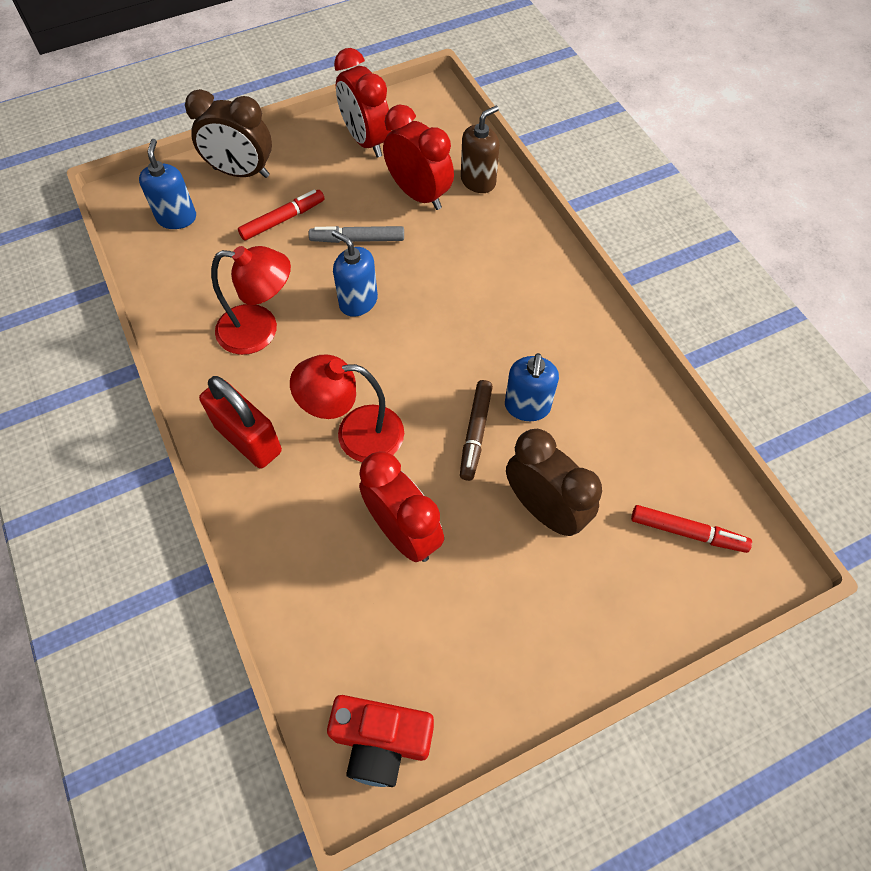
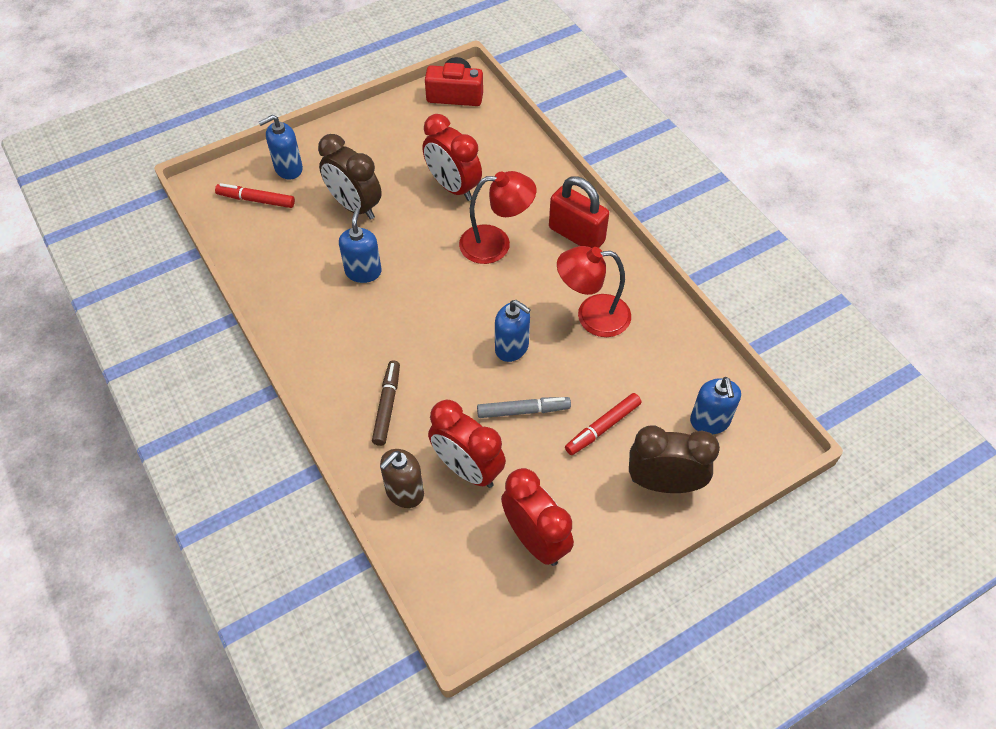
camera: 175 degrees right, 5 degrees down
brown marker [460,380,493,481] -> brown marker moved to [372,361,400,446]
none -> blue soap dispenser [259,115,303,180]

